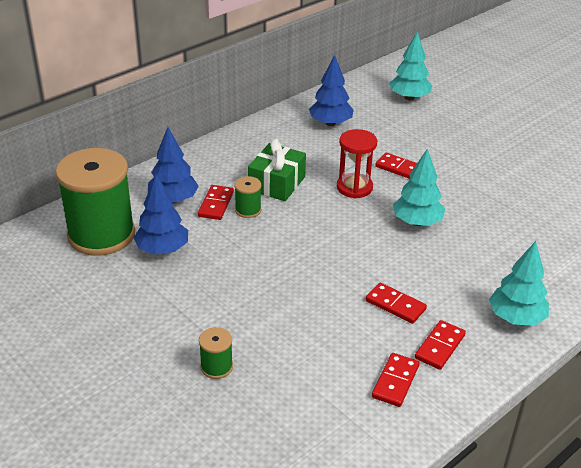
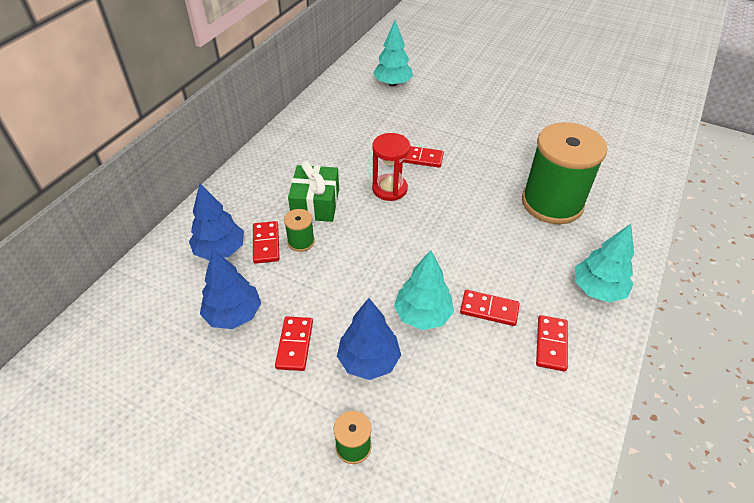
camera: 20 degrees left, 10 degrees up
green spool [55,148,135,256] -> green spool moved to [522,122,607,224]
blue tree [309,55,354,126] -> blue tree moved to [337,298,401,380]
red domino [372,353,419,407] -> red domino moved to [275,316,313,371]
turquoise tree [393,148,445,226] -> turquoise tree moved to [394,250,454,330]

